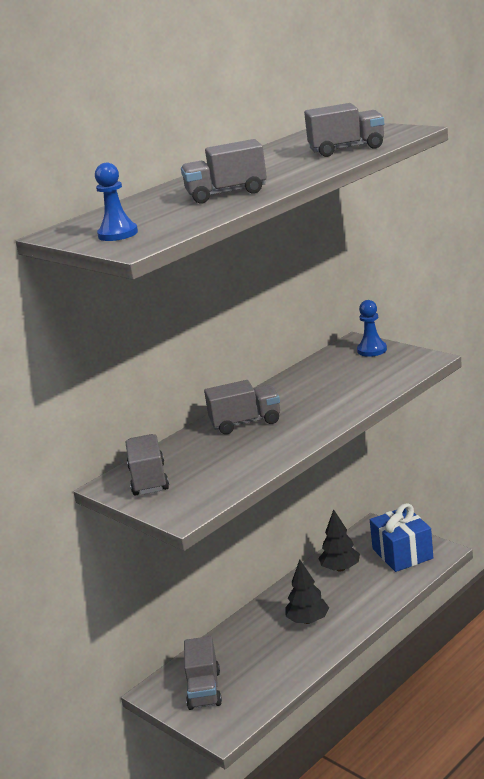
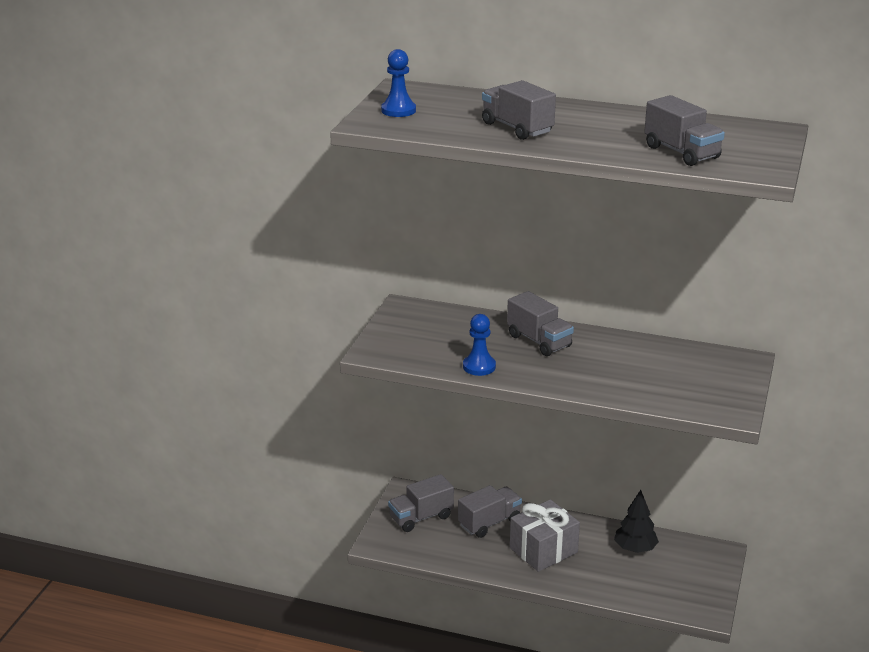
camera: 60 degrees right, 5 degrees up
grey truck [125,434,169,496] -> grey truck moved to [458,485,522,538]
black tree [285,559,329,624] -> grey gift [510,499,580,572]
blue pawn [357,300,387,357] -> blue pawn moved to [463,314,496,376]
blue gift [370,503,433,572] -> none

